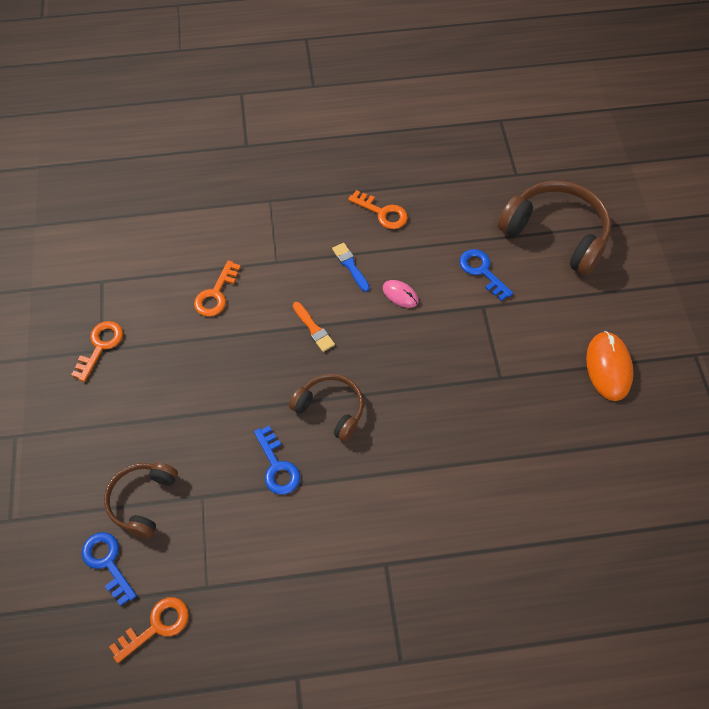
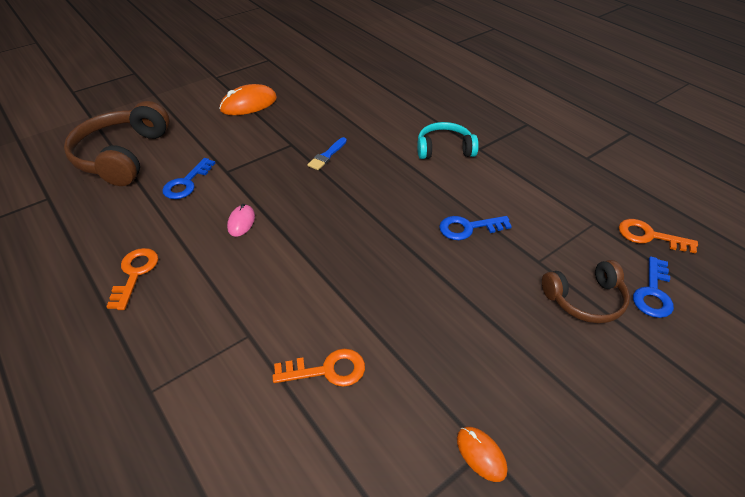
camera: 120 degrees left, 15 degrees down
orange key [71,321,123,382] -> orange mouse [457,427,508,482]
blue key [254,426,300,494] -> blue key turned 135 degrees counterclockwise [439,216,512,240]
brown headphones [289,374,364,442] -> none
orange brush [293,302,335,352] -> none
blue brush [332,243,370,292] -> blue brush moved to [307,137,347,170]
none -> turquoise headphones [417,122,479,159]

